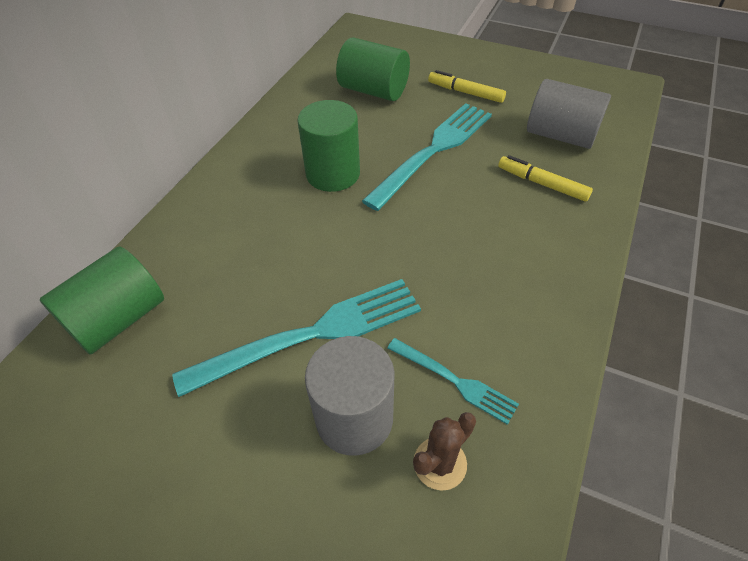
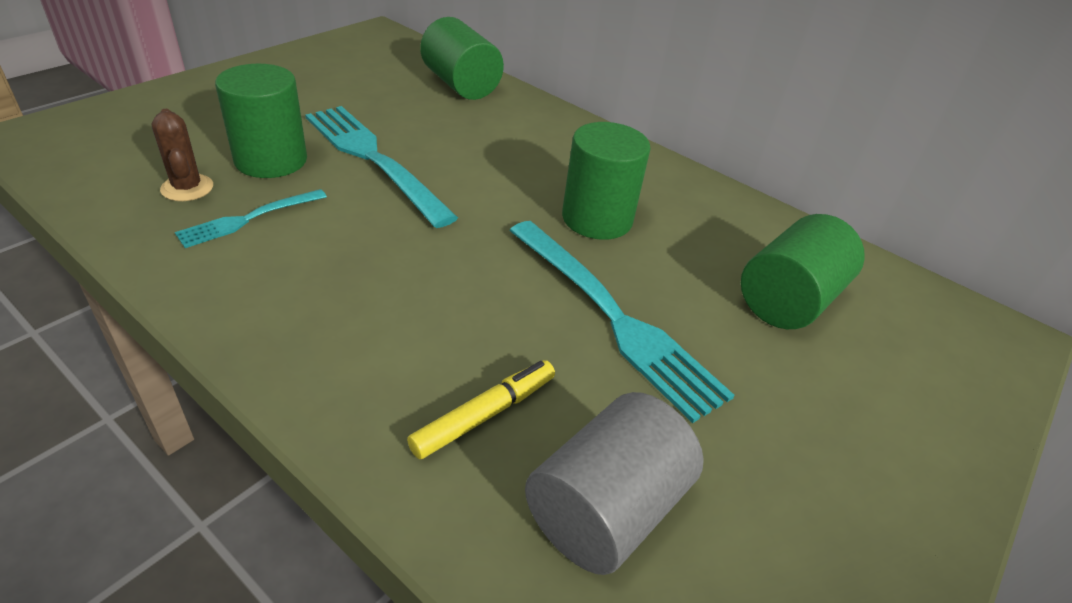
camera: 100 degrees right, 10 degrees down
turquoise fork [172,279,421,397] -> turquoise fork turned 150 degrees clockwise [305,106,458,228]
grey cylinder [305,336,395,456] -> green cylinder [215,64,307,178]
yellow marker [428,70,506,103] -> none

